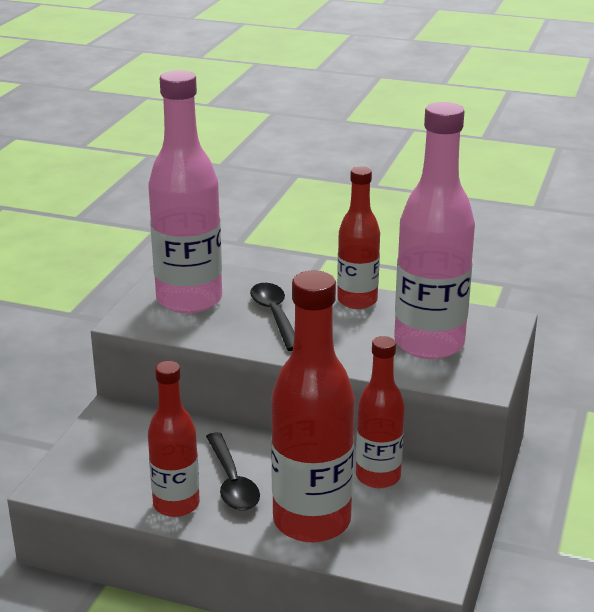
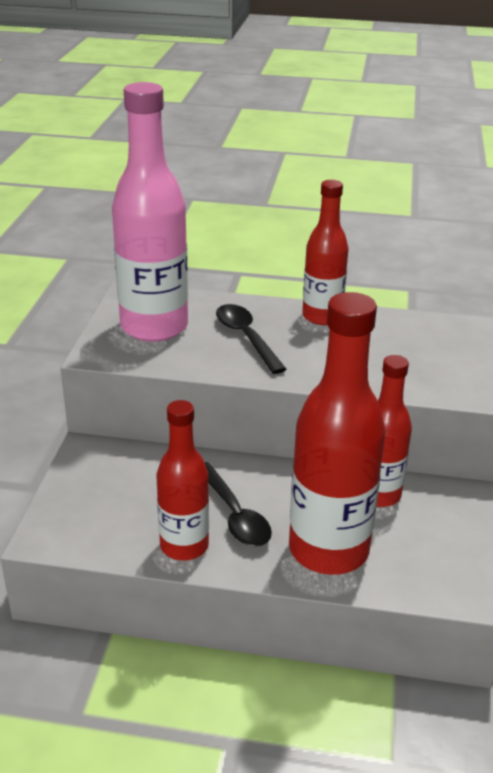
camera: 10 degrees left, 5 degrees up
pink bottle [394,102,475,359] -> none

